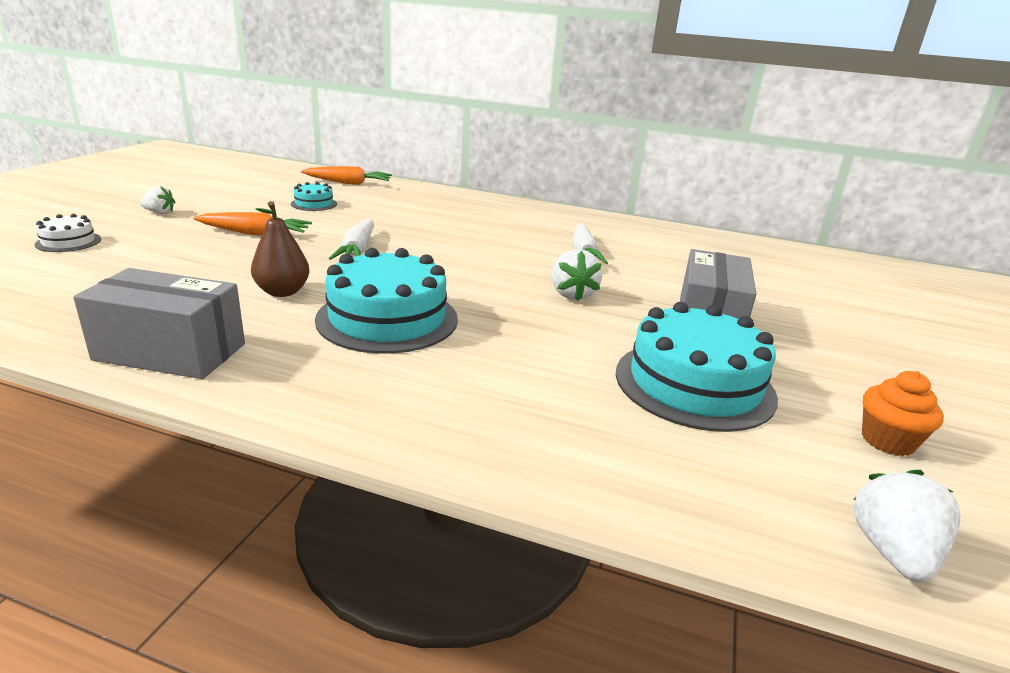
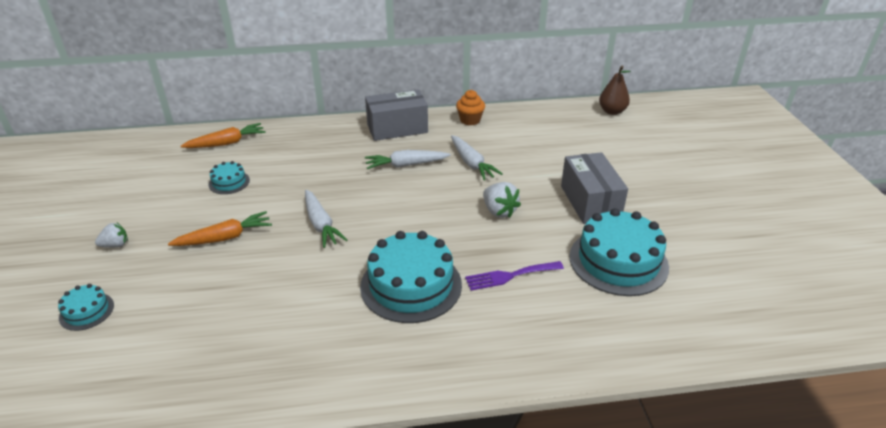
camera: 25 degrees left, 10 degrees up
white cake [35,214,101,252] -> turquoise cake [58,284,114,331]
grey box [73,268,245,379] -> grey box moved to [365,89,428,141]
brown pear [251,201,309,297] -> brown pear moved to [599,66,631,115]
white strawberry [853,470,960,582] -> none
orange cupcake [862,371,944,456] -> orange cupcake moved to [456,90,485,125]
none -> white carrot [365,150,451,169]
none -> purple fork [465,261,564,291]

